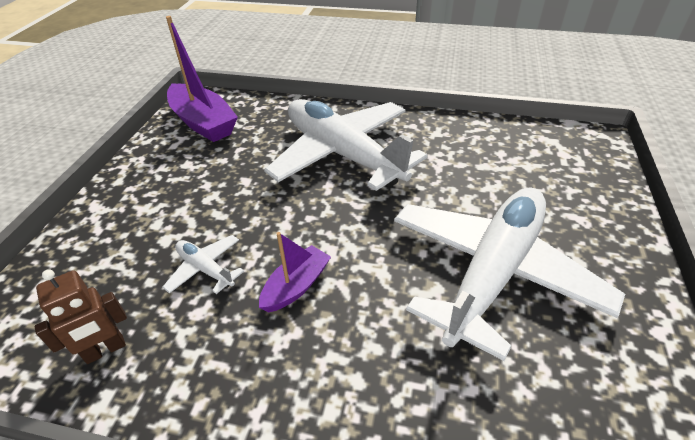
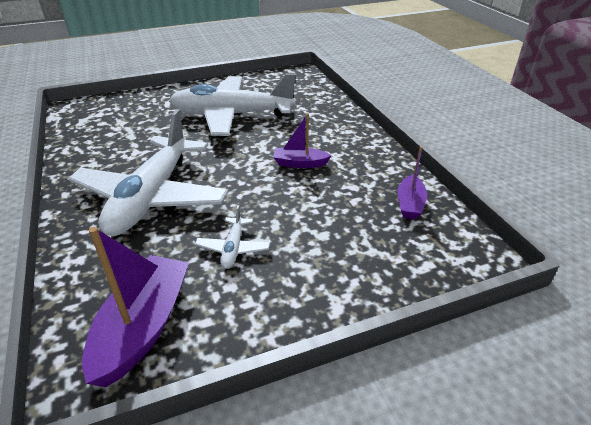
camera: 125 degrees left, 5 degrees down
brown robot [35,269,127,364] -> purple boat [397,146,427,219]
white plane [162,235,244,294] -> white plane moved to [195,205,270,269]

